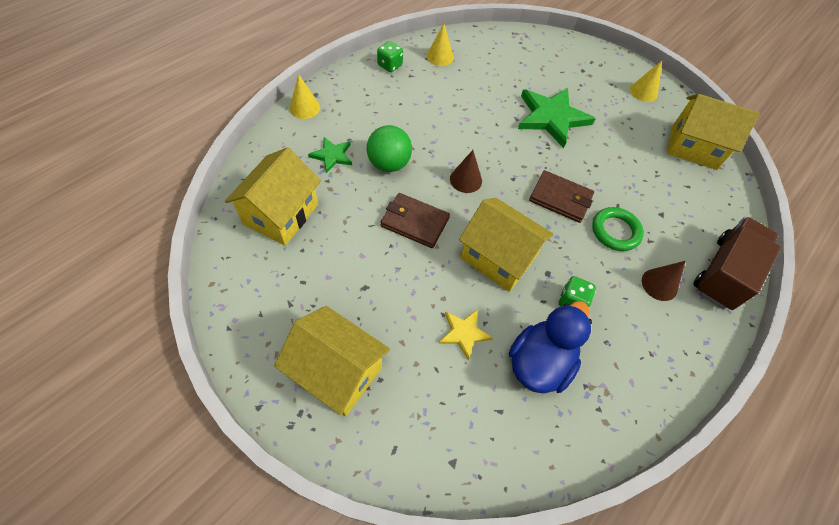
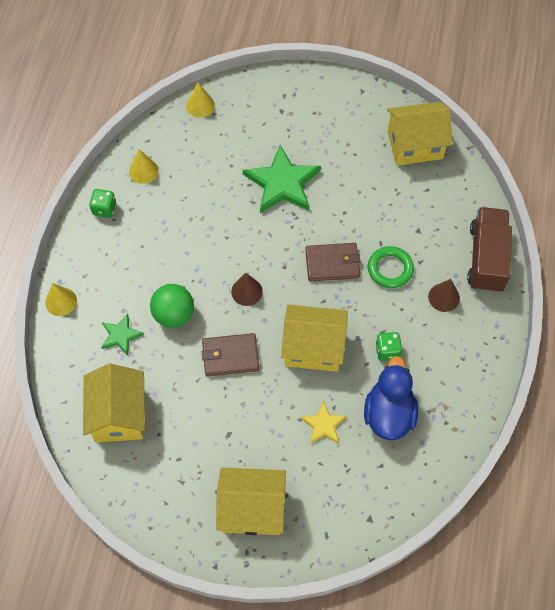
camera: 25 degrees left, 5 degrees up
yellow cone [630,61,662,102] -> yellow cone moved to [186,82,215,118]

